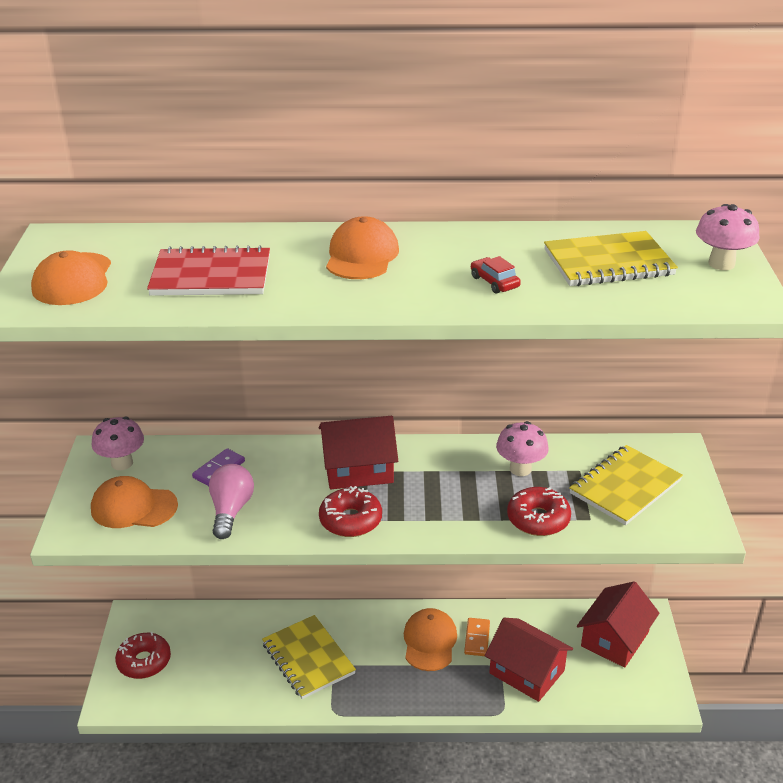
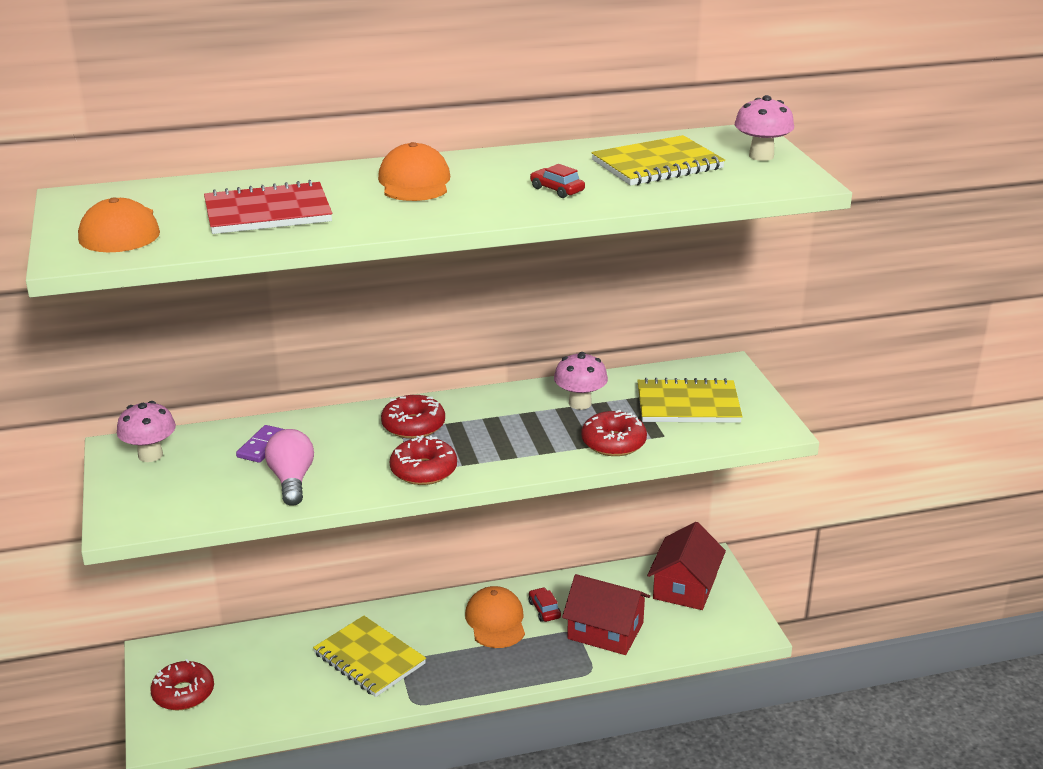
camera: 15 degrees left, 5 degrees down
orange cap [91,476,178,528] -> none
red house [319,416,398,489] -> red donut [381,395,445,439]
orange domino [464,618,490,656] -> red car [529,587,561,622]
yellow notebook [569,445,683,525] -> yellow notebook turned 60 degrees clockwise [637,378,743,423]

